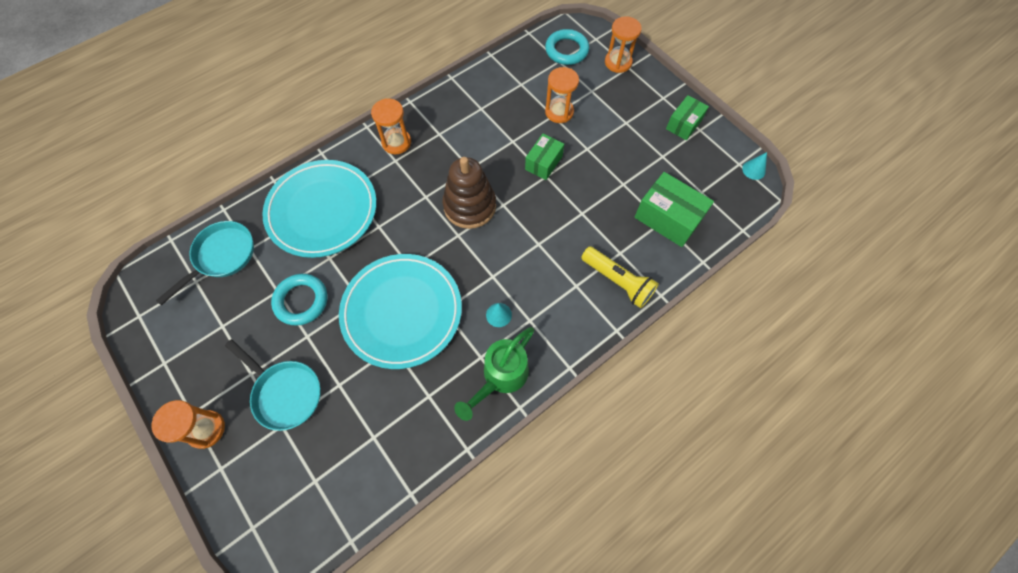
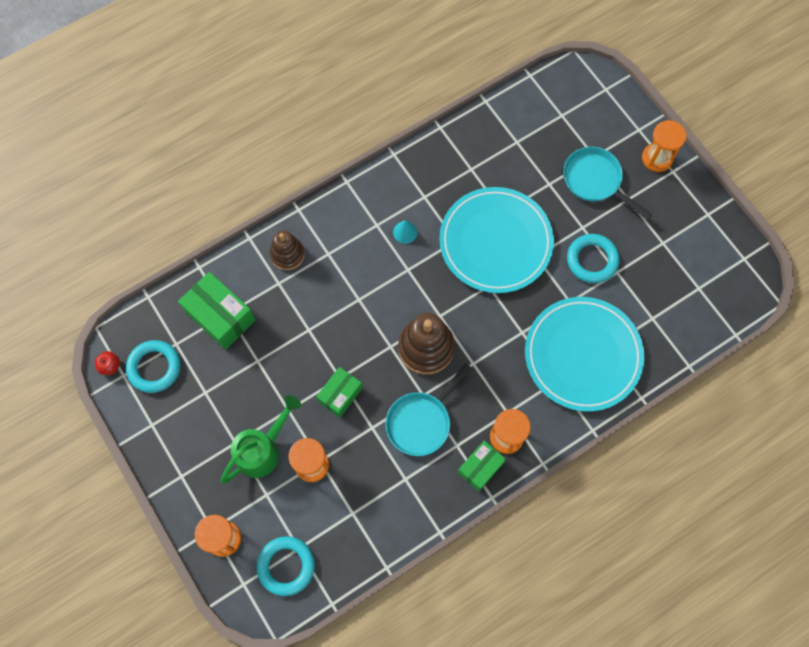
camera: 175 degrees left, 5 degrees up
turquoise pan [156,221,254,306] -> turquoise pan moved to [385,363,472,456]
green watering can [454,327,534,421] -> green watering can moved to [220,395,301,484]
yellow flashlight [581,246,659,308] -> brown stacking toy [270,230,305,270]
green box [666,95,709,140] -> green box moved to [458,440,506,492]
turquoise cone [742,152,767,180] -> red apple [95,351,120,375]
none -> turquoise ring [126,340,180,393]

